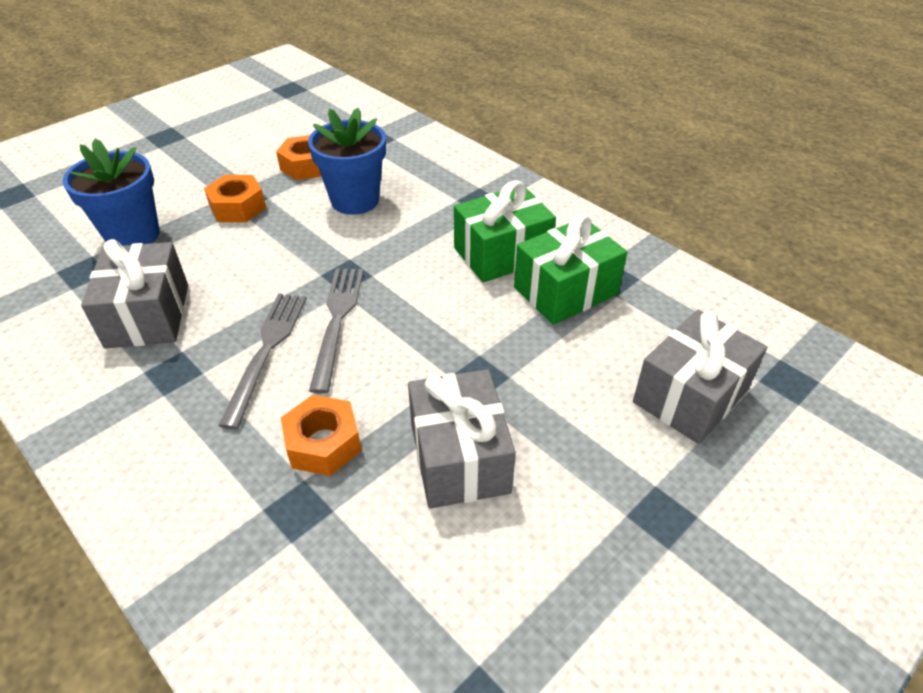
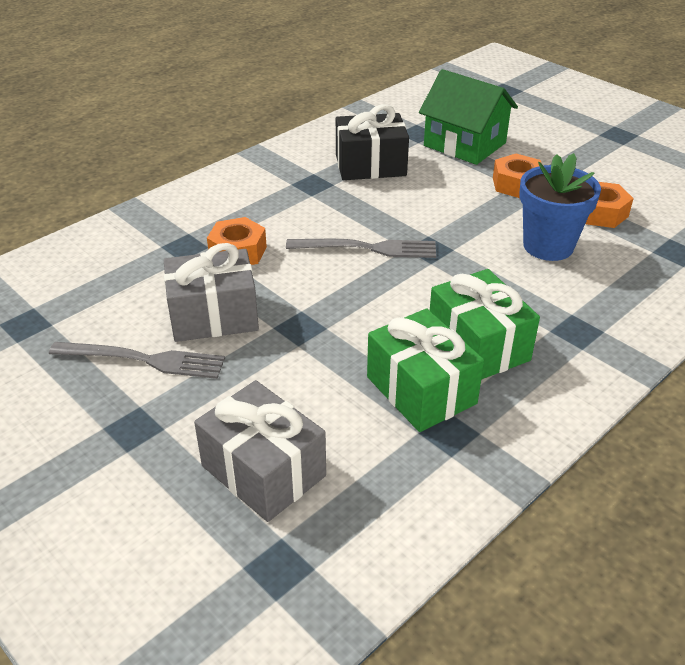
camera: 90 degrees right, 5 degrees down
blue flower pot [63,139,160,246] -> green house [419,69,518,165]
grey gift [81,239,188,349] -> black gift [336,104,409,180]
grey fork [218,294,307,430] -> grey fork moved to [49,342,225,379]

